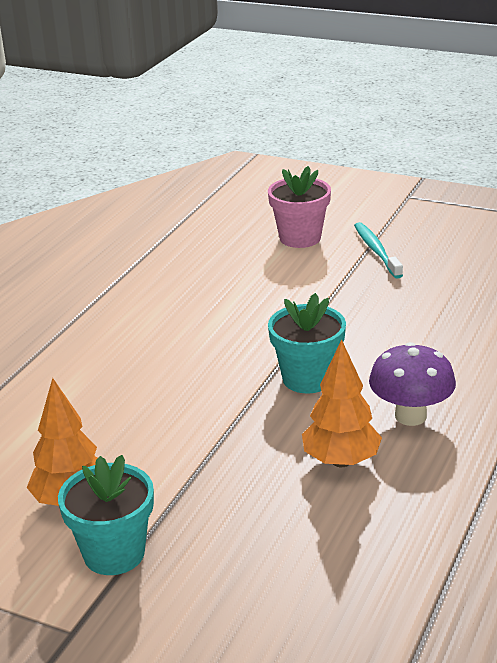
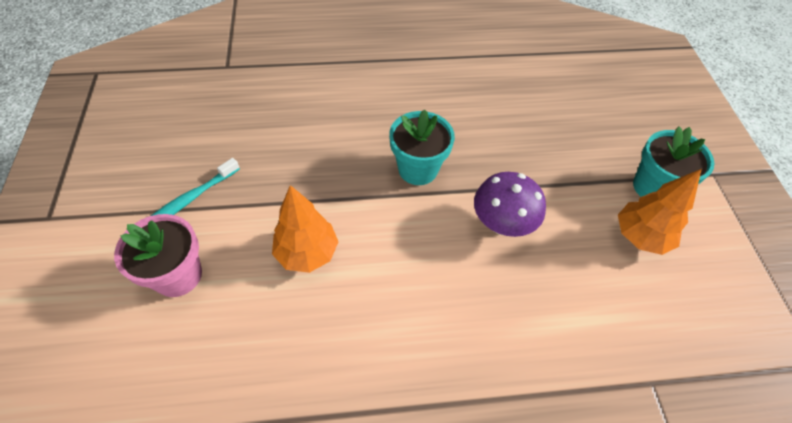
camera: 125 degrees left, 25 degrees up
orange tree [302,339,382,467] -> orange tree moved to [272,185,338,273]
purple mushroom [369,342,456,426] -> purple mushroom moved to [474,172,546,237]

